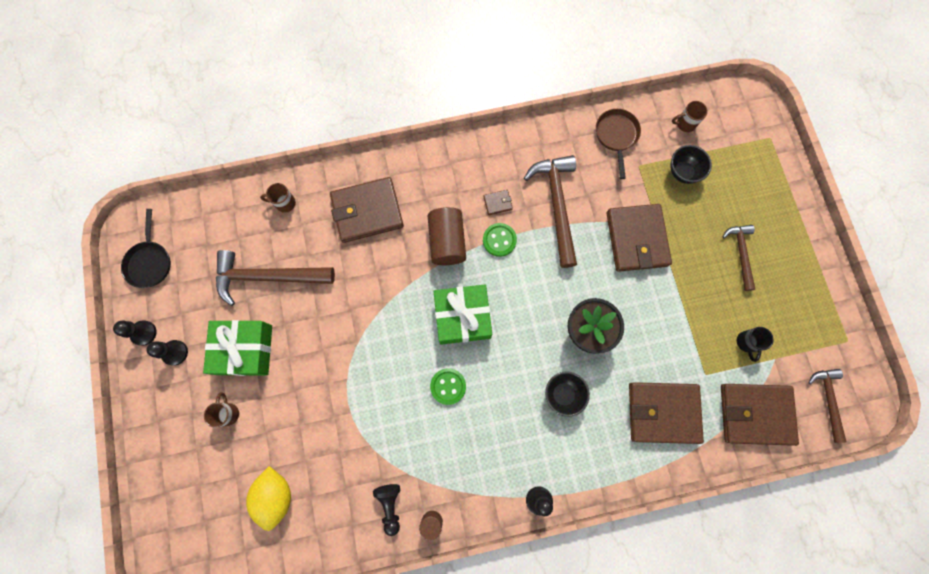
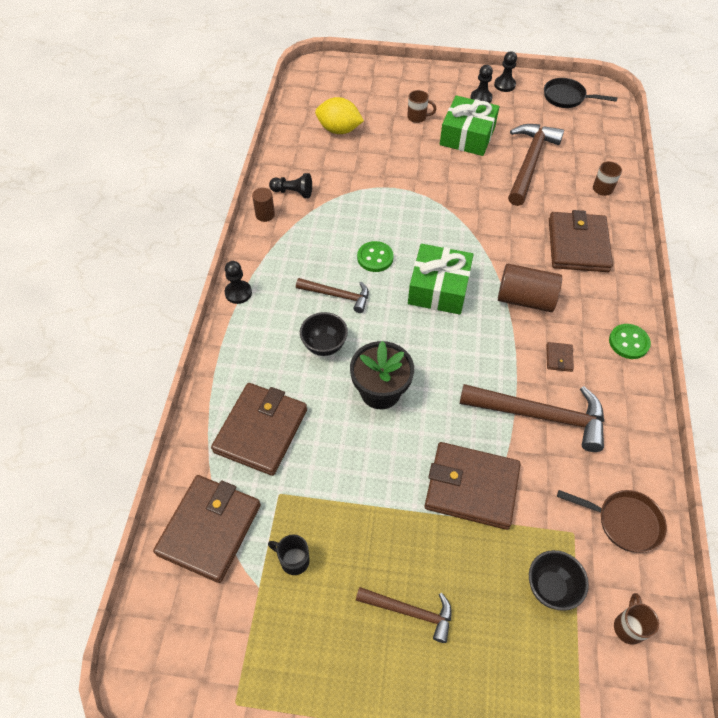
camera: 110 degrees right, 20 degrees down
green button [483,223,517,257] -> green button moved to [609,324,651,359]
brown hammer [808,369,847,443] -> brown hammer moved to [296,278,369,313]

